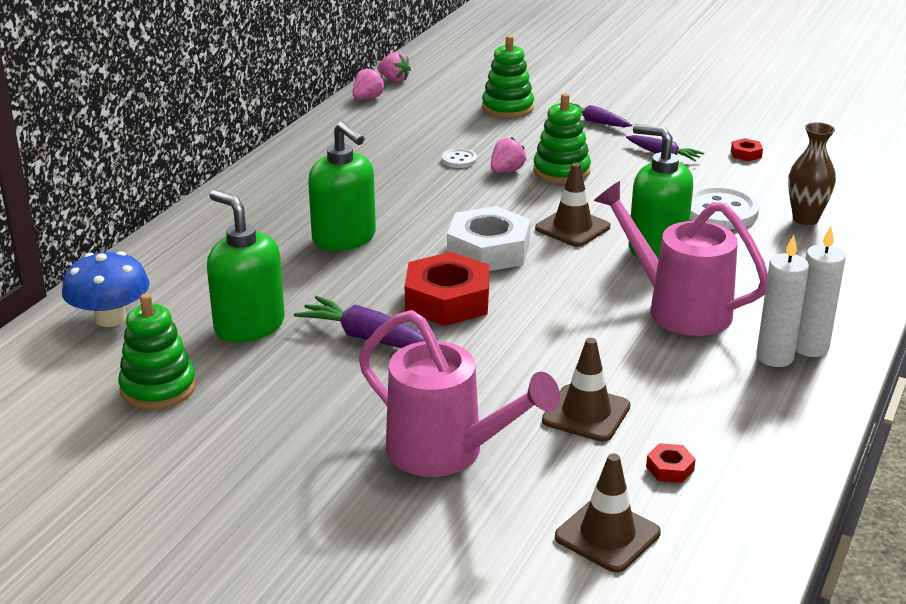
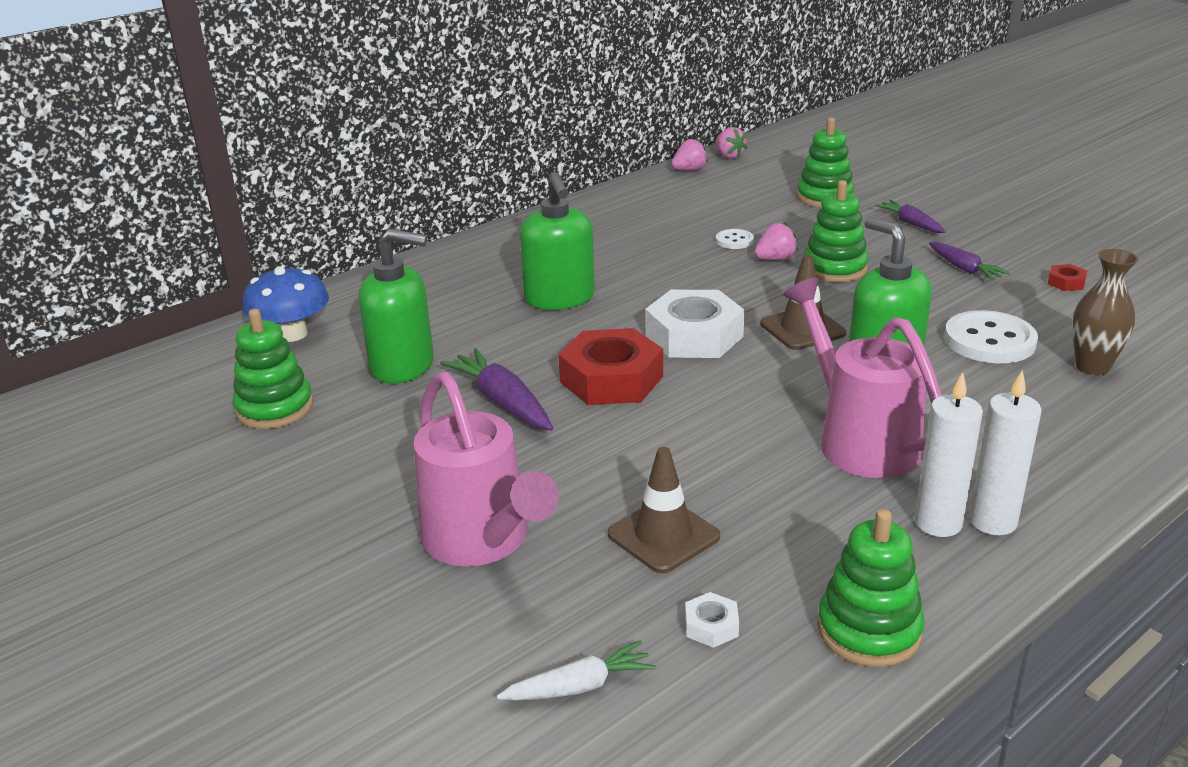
camera: 25 degrees right, 0 degrees up
green soap dispenser [207,190,285,343] -> green soap dispenser turned 120 degrees clockwise [359,229,434,384]
brown traffic cone [555,453,661,573] -> white carrot [497,640,656,701]
red nut [646,443,696,483] -> white nut [685,592,739,648]
none -> green stacking toy [817,509,925,667]

